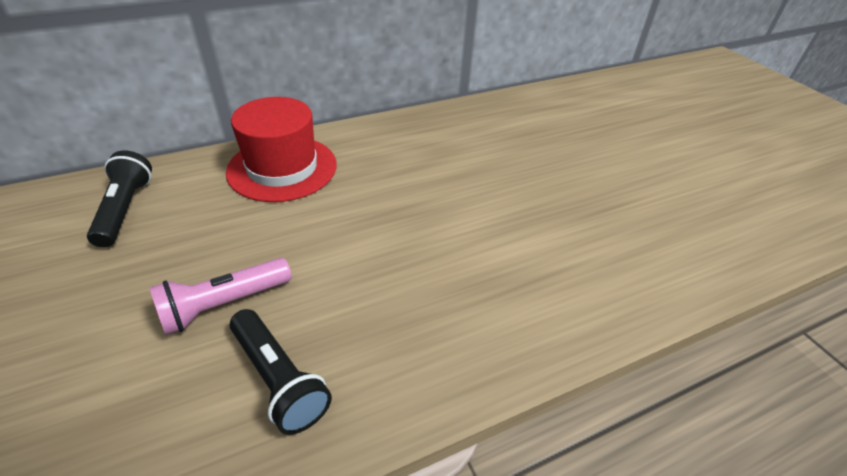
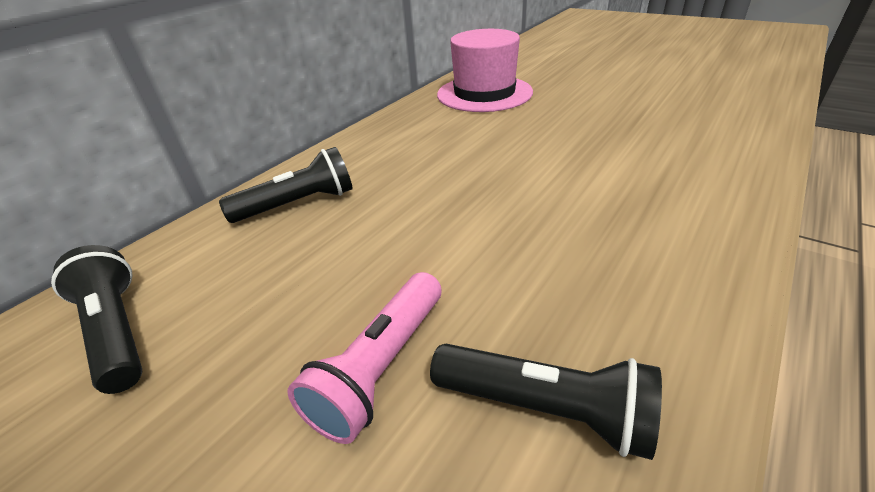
camera: 25 degrees left, 5 degrees down
red hat [226,97,337,202] -> black flashlight [219,147,353,223]
none -> pink hat [437,29,533,112]

